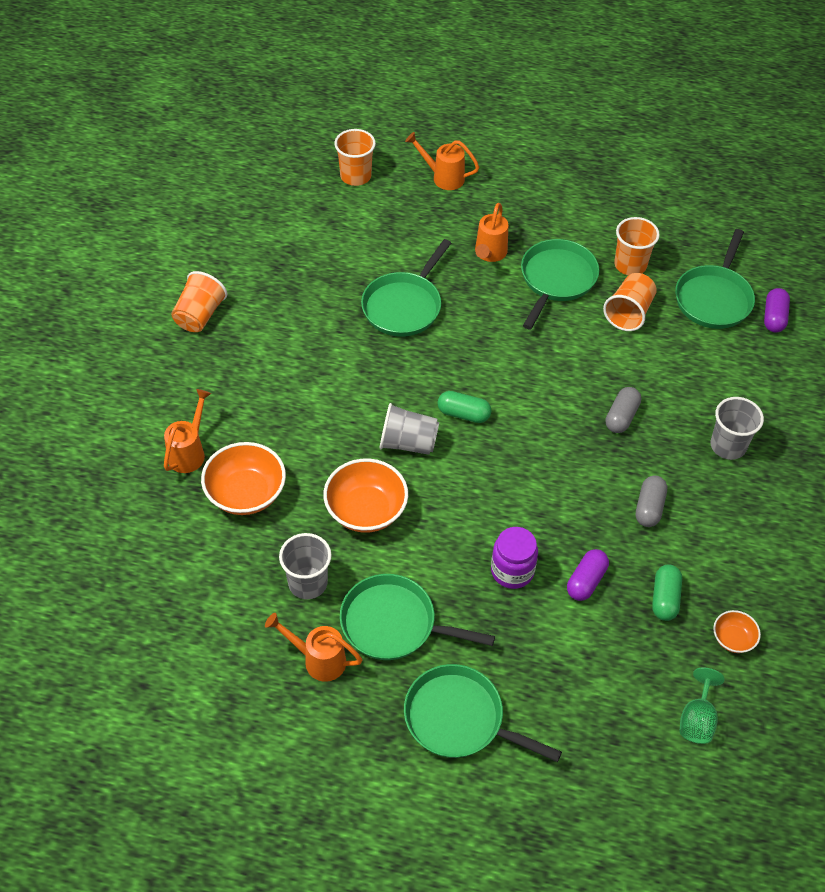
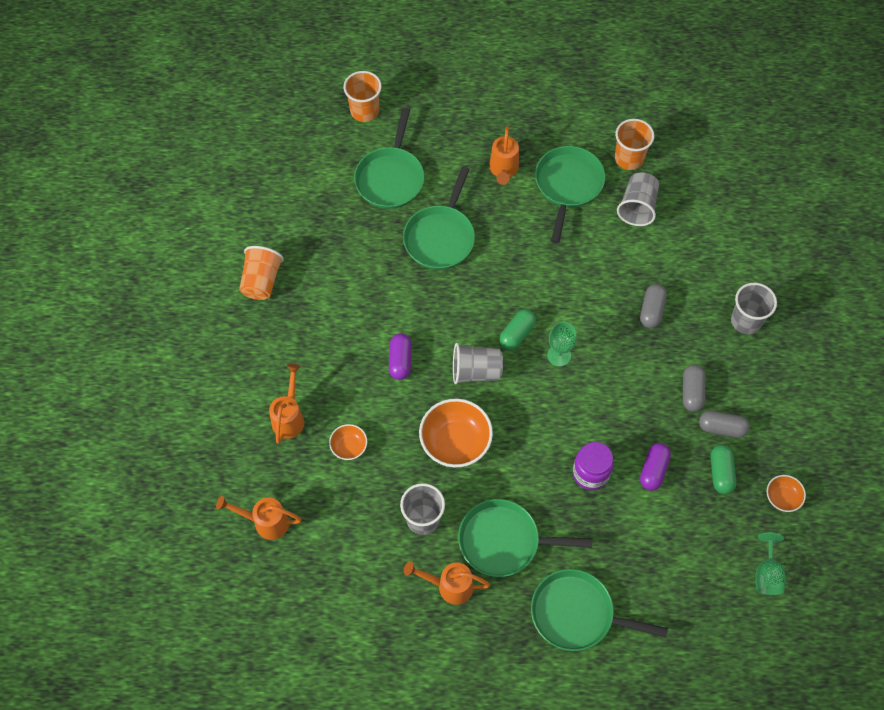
camera: 10 degrees left, 10 degrees up
orange bowl [201,442,286,515] -> orange bowl [329,424,367,460], size x0.52
orange watering can [405,132,479,190] -> orange watering can moved to [216,496,302,540]
green capsule [437,391,492,423] -> green capsule turned 60 degrees counterclockwise [499,309,536,350]
orange cup [603,273,657,331] -> grey cup [617,172,659,226]
green pan [675,229,755,329] -> green pan moved to [354,107,424,209]
purple capsule [764,288,790,332] -> purple capsule moved to [389,334,412,380]
none -> green goblet [547,322,577,367]
none -> grey capsule [699,411,750,438]

